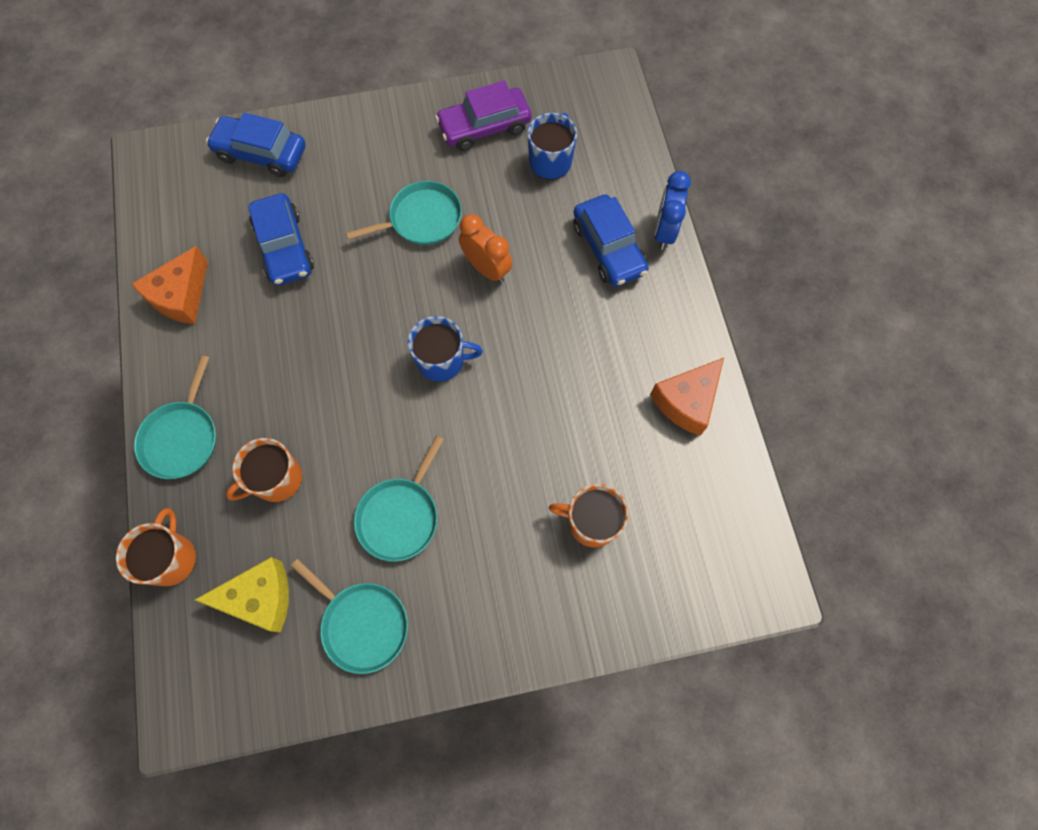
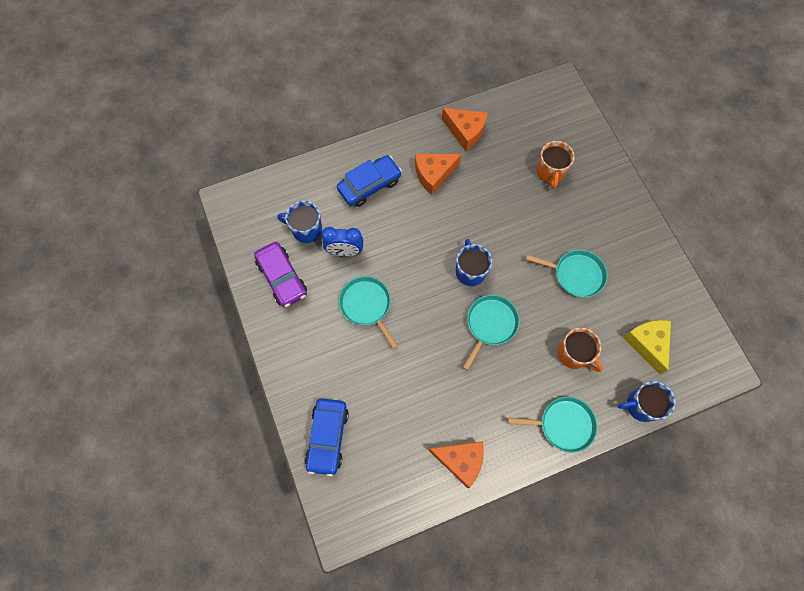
camera: 100 degrees left, 0 degrees up
orange mug [116,508,196,586] -> blue mug [618,381,675,422]
blue car [248,193,314,286] -> none
turquoise pan [291,559,408,674] -> turquoise pan moved to [463,295,520,370]
orange clock [459,214,512,283] -> none
blue clock [654,171,691,250] -> blue clock moved to [322,227,363,256]
none -> orange cheese [415,154,462,195]

